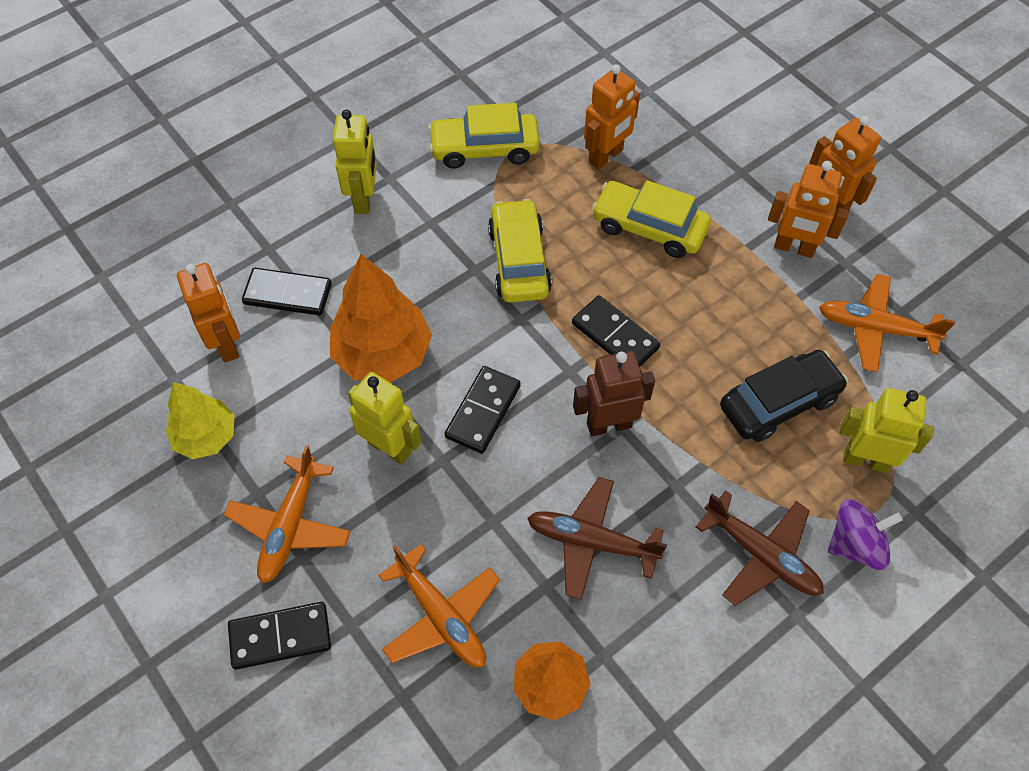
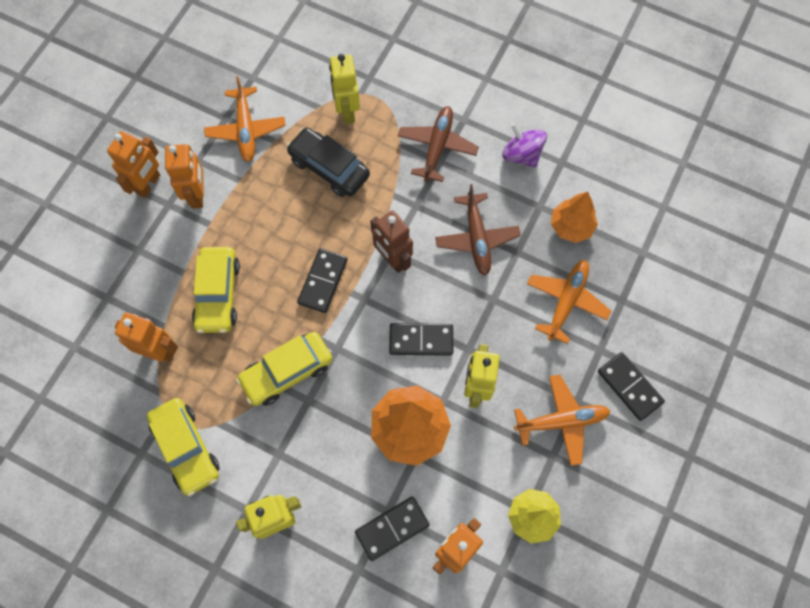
camera: 115 degrees left, 10 degrees up
black domino [242,268,332,315] -> black domino turned 75 degrees clockwise [355,496,430,561]
purple spinning top [828,499,903,570] -> purple spinning top moved to [502,123,547,167]

